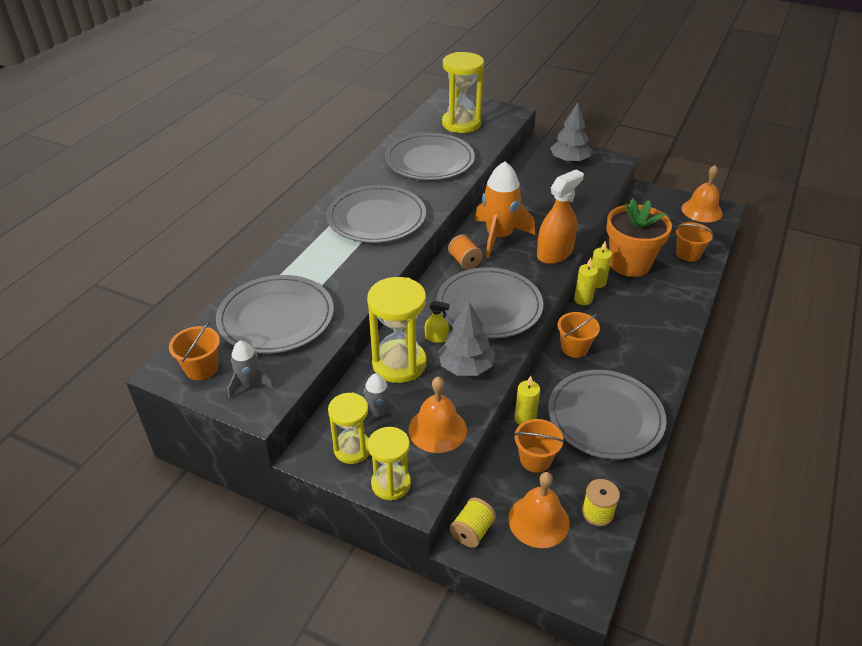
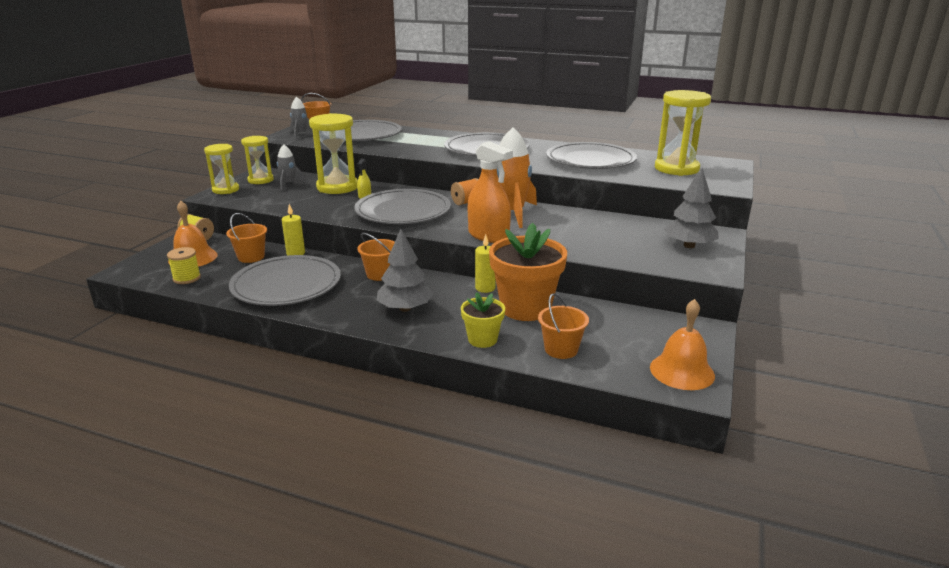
camera: 85 degrees right, 15 degrees down
orange bell [408,377,467,453] -> none
grey tree [438,301,495,376] -> grey tree moved to [377,229,433,312]
yellow candle [574,258,598,305] -> none
none -> yellow flower pot [461,292,505,348]

